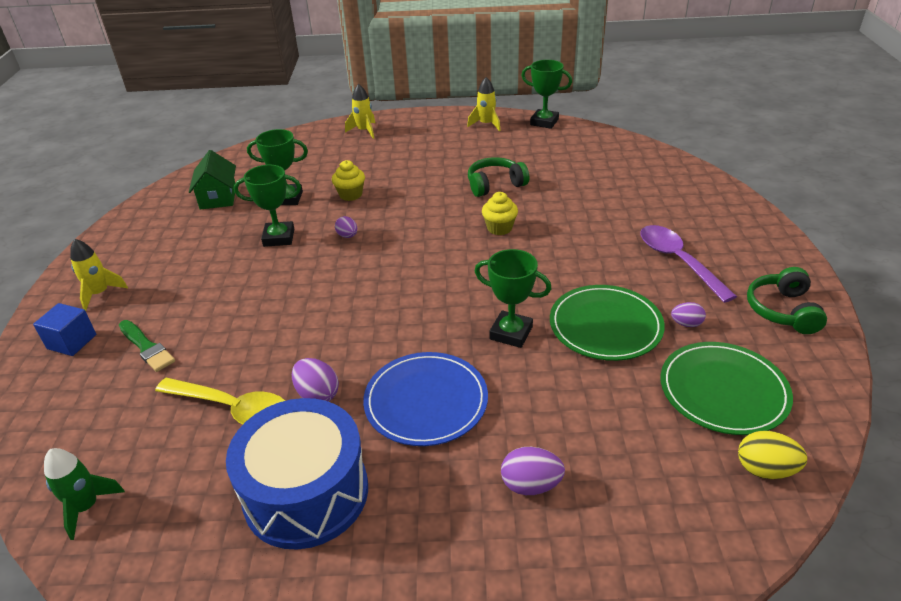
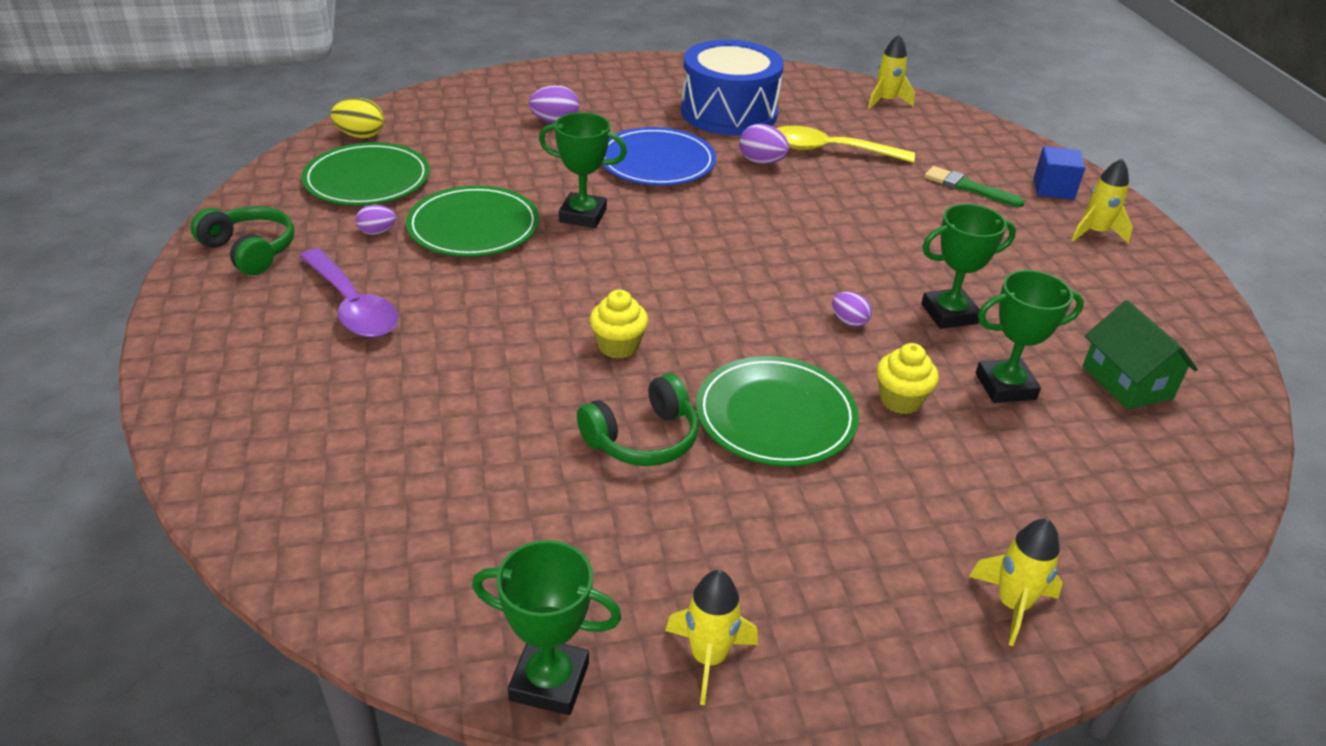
camera: 165 degrees right, 0 degrees up
green rocket [44,448,125,540] -> yellow rocket [868,35,915,109]
green headphones [747,267,827,334] -> green headphones turned 45 degrees counterclockwise [191,206,294,275]
none -> green plate [696,356,859,466]

